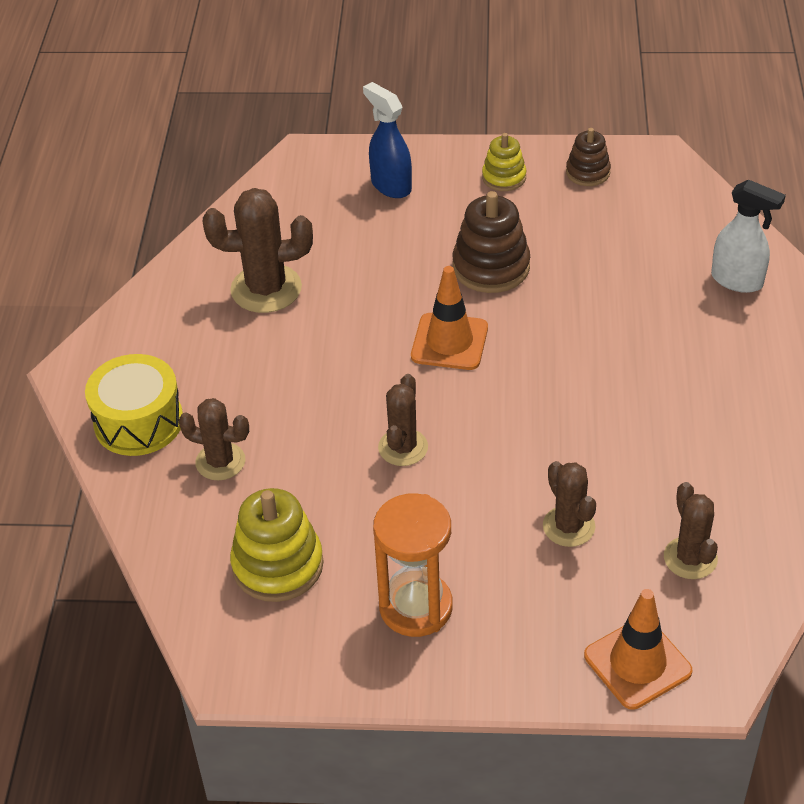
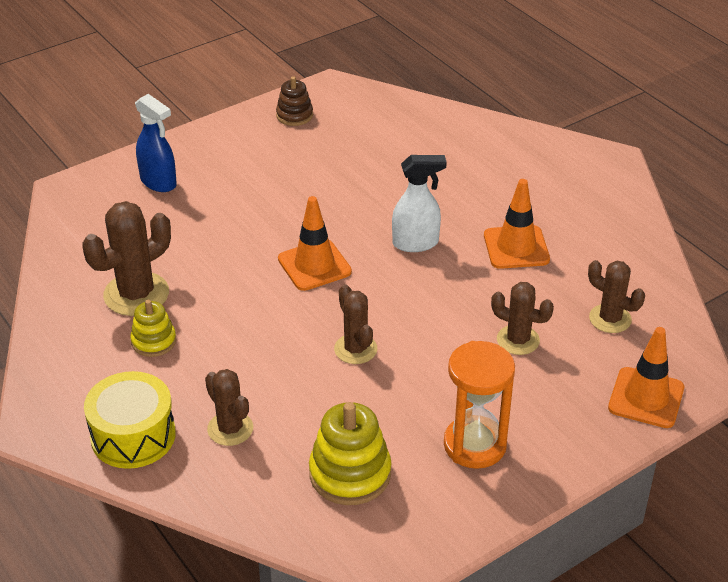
camera: 40 degrees left, 5 degrees down
brown cactus [178,398,249,480] -> brown cactus turned 75 degrees clockwise [205,369,253,446]
blue spray bottle [363,82,412,198] -> blue spray bottle turned 150 degrees counterclockwise [135,94,177,192]
brown stacking toy [452,191,530,293] -> none
yellow stacking toy [482,133,526,191] -> yellow stacking toy moved to [130,300,176,357]
white spray bottle [711,180,786,293] -> white spray bottle moved to [392,155,447,252]
none -> orange traffic cone [484,179,550,269]

